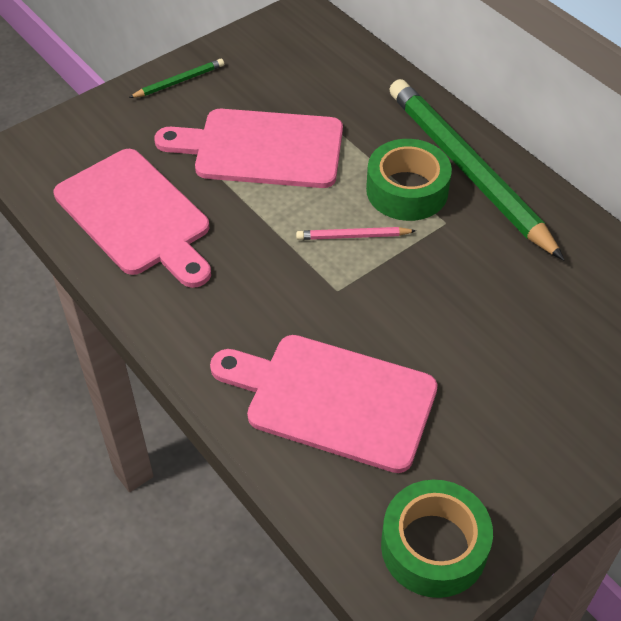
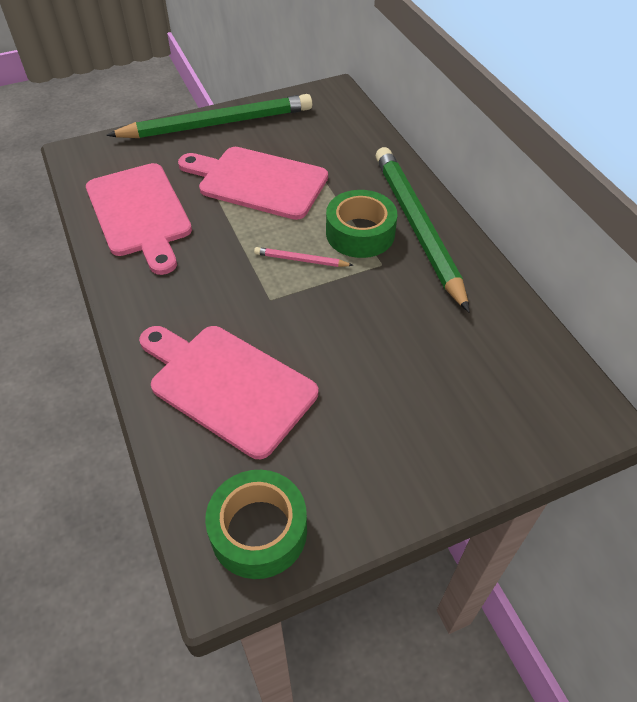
camera: 15 degrees right, 0 degrees up
green pencil [129,59,224,98] -> green pencil [106,94,312,138], size x2.47

